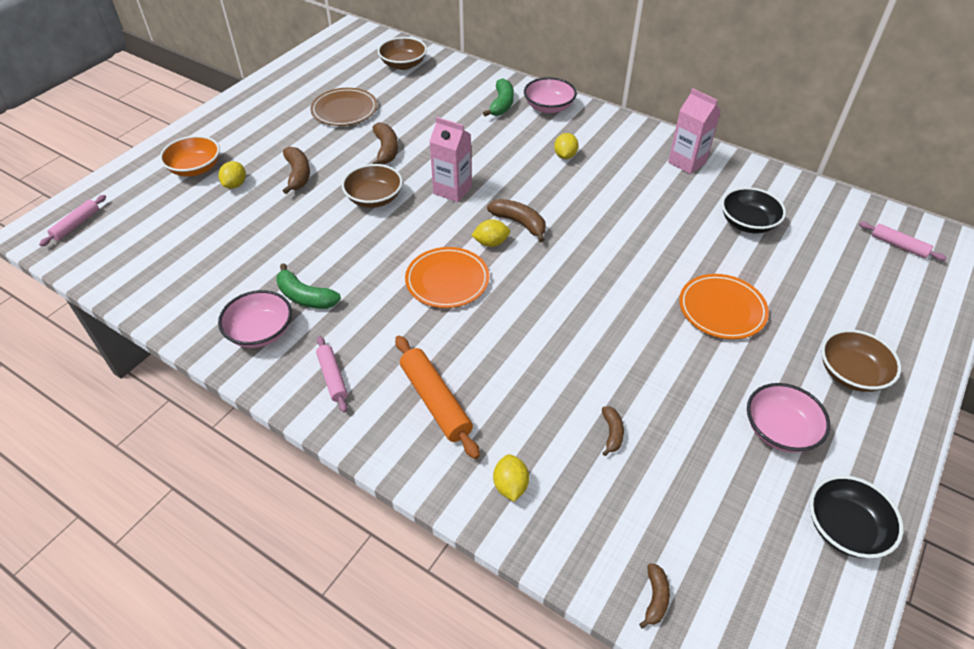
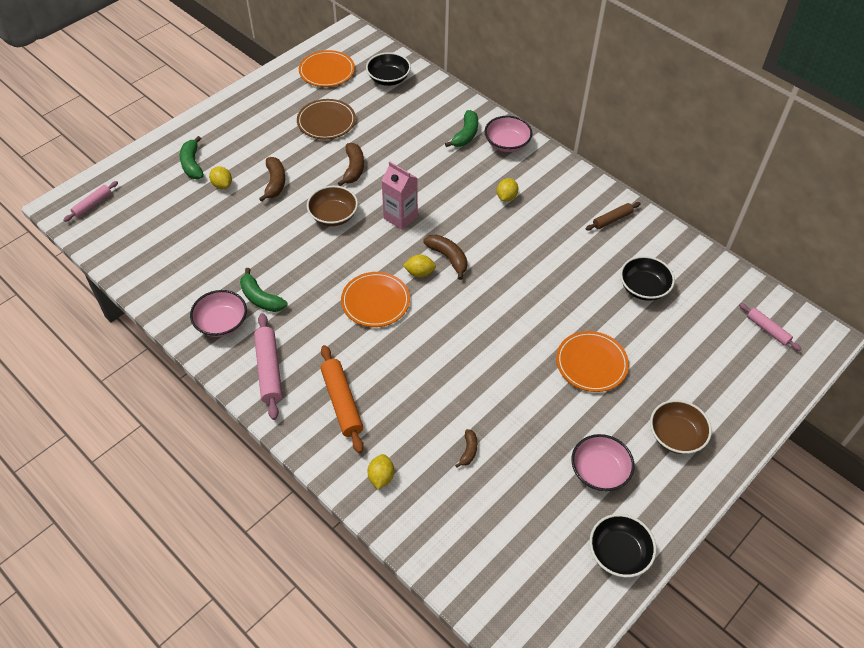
camera: 10 degrees right, 5 degrees up
orange bowl [160,135,220,177] -> green banana [180,136,204,179]
yellow lemon [219,161,246,189] -> yellow lemon turned 60 degrees counterclockwise [209,166,232,189]
pink rolling pin [316,336,348,412] -> pink rolling pin [254,313,282,420], size x1.63
brown bowl [378,37,427,70] -> black bowl [366,52,411,86]
brown banana [639,563,670,629] -> none
pink carton [668,88,721,174] -> brown rolling pin [586,202,641,230]
none -> orange plate [299,50,355,87]

